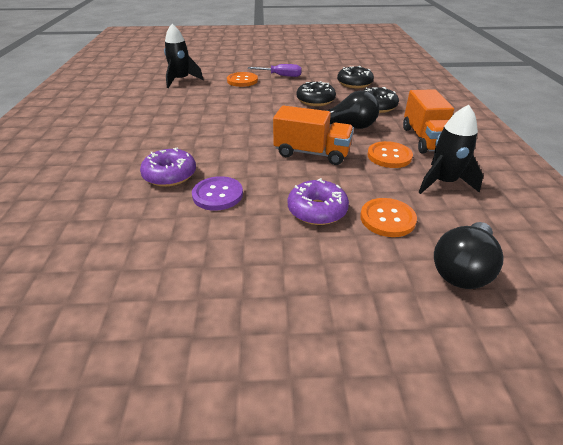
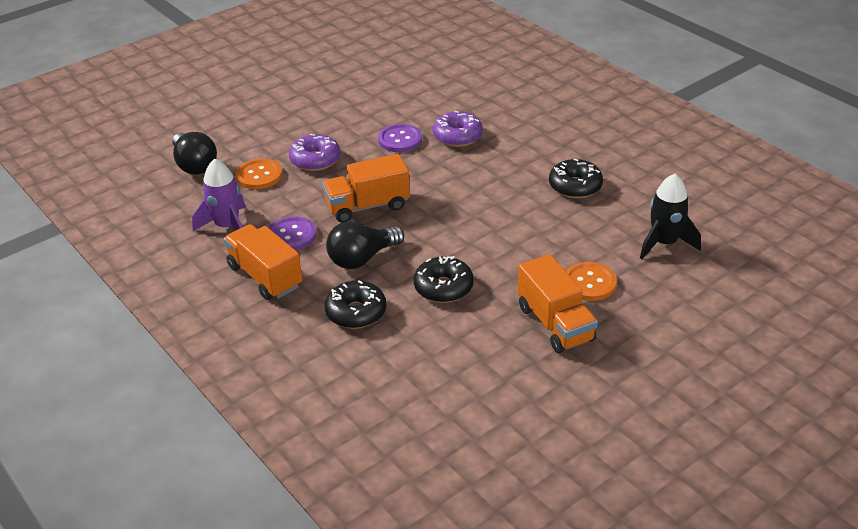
camera: 145 degrees right, 0 degrees up
purple screwdriver [248,64,302,77] -> orange truck [518,254,598,353]
black donut [337,66,374,88] -> black donut moved to [549,158,603,198]
orange button [367,141,413,168] -> purple button [268,216,316,251]
black rocket [418,105,483,194] -> purple rocket [192,159,246,231]
black light bulb [434,222,504,289] -> black light bulb turned 150 degrees clockwise [172,132,217,174]

